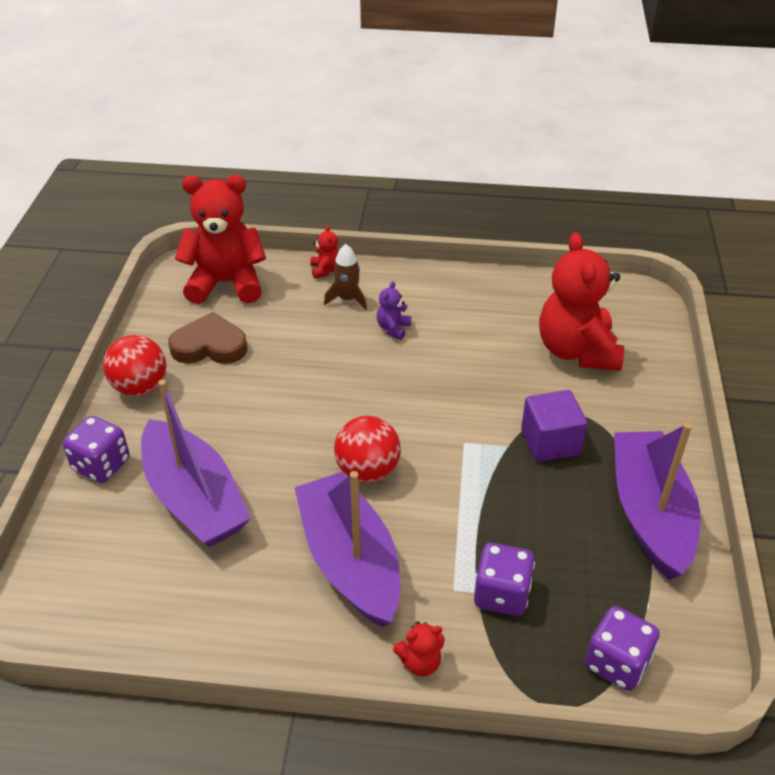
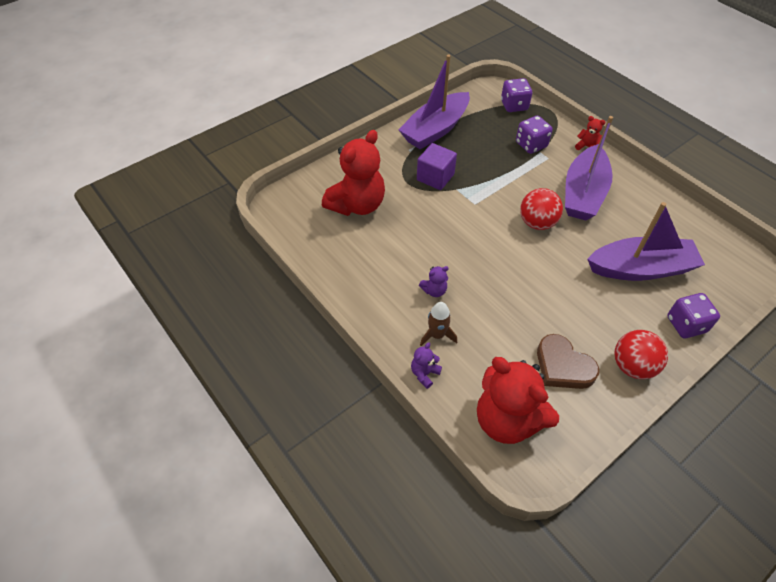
camera: 135 degrees left, 10 degrees up
purple boat [141,380,251,547] -> purple boat turned 75 degrees clockwise [587,202,705,281]
red teddy bear [310,225,339,279] -> purple teddy bear [411,343,442,389]

